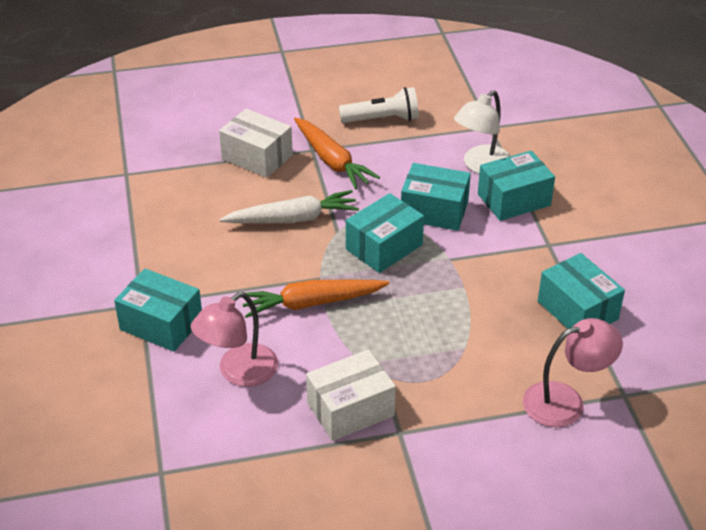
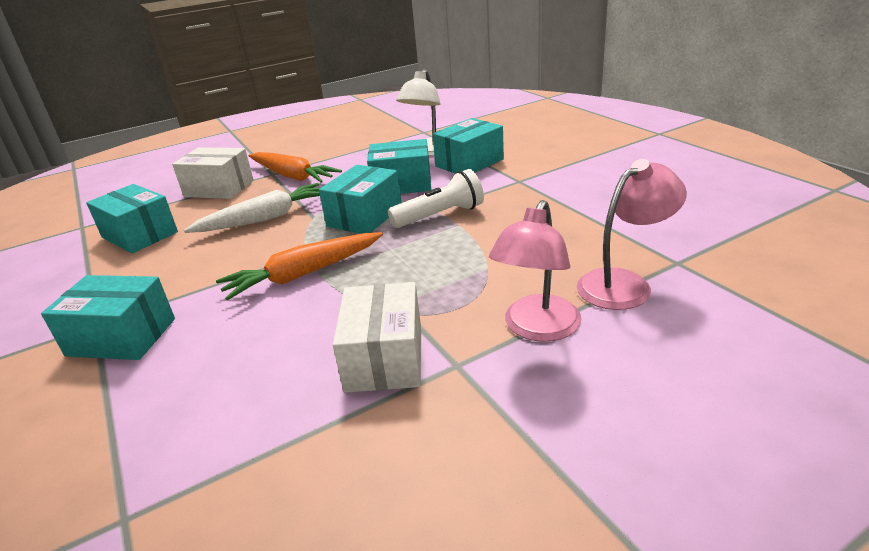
camera: 15 degrees left, 10 degrees down
pink lamp [191,292,278,387] -> pink lamp moved to [489,200,581,342]
white box [306,349,396,441] -> white box turned 45 degrees counterclockwise [333,282,421,393]
white flashlight [339,87,419,123] -> white flashlight moved to [388,169,484,228]
turquoise box [538,253,625,329] -> turquoise box moved to [86,184,178,254]

